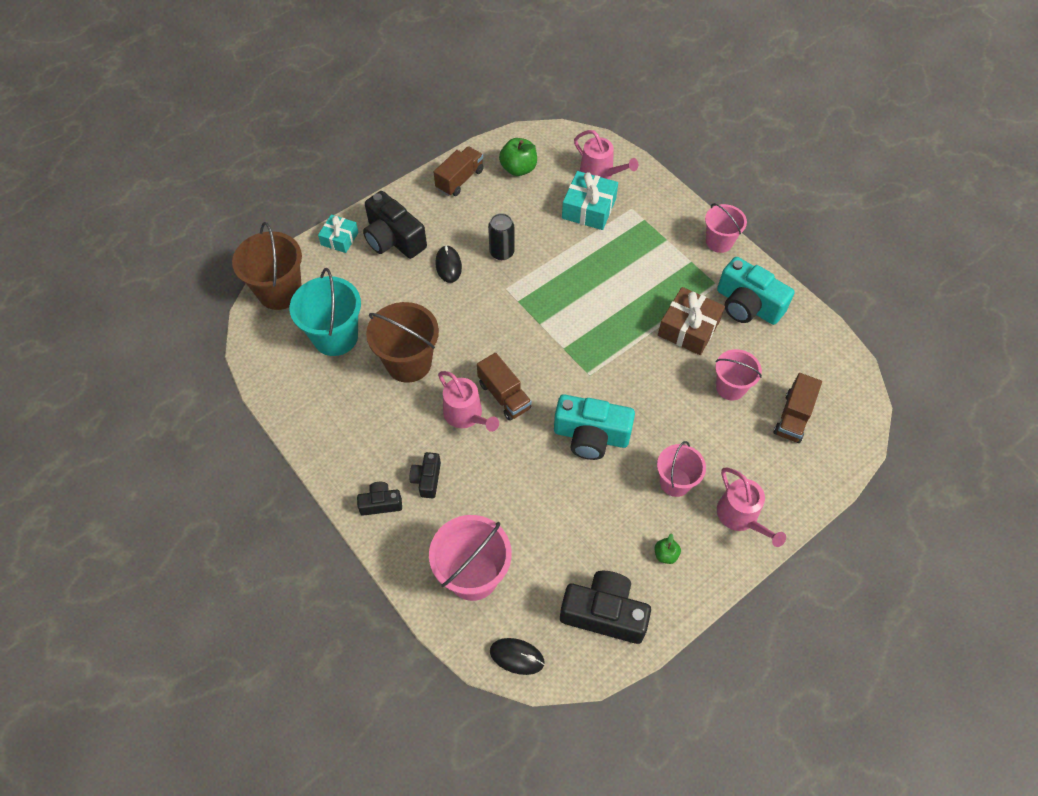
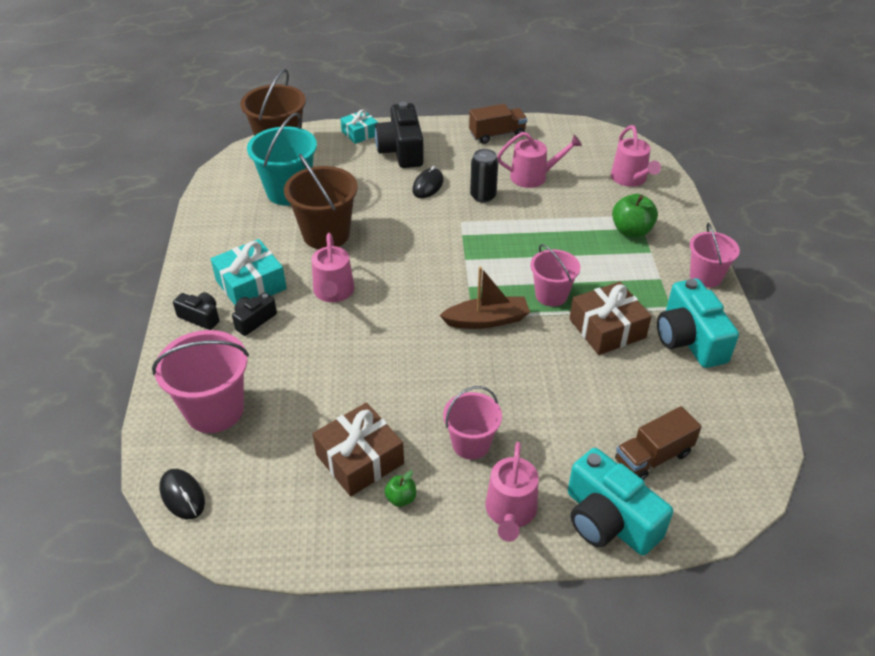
camera: 35 degrees right, 15 degrees down
brown truck [477,353,532,421] -> none
green apple [499,138,537,176] -> green apple moved to [612,194,658,238]
turquoise camera [554,394,635,460] -> turquoise camera moved to [568,448,673,555]
black camera [560,571,651,644] -> none
turquoise gift [562,171,618,230] -> turquoise gift moved to [211,239,287,305]
pink bucket [715,349,762,401] -> pink bucket moved to [530,244,580,307]
none -> brown gift [313,402,404,496]
none -> brown boat [439,267,530,329]
none -> pink watering can [497,132,582,188]

